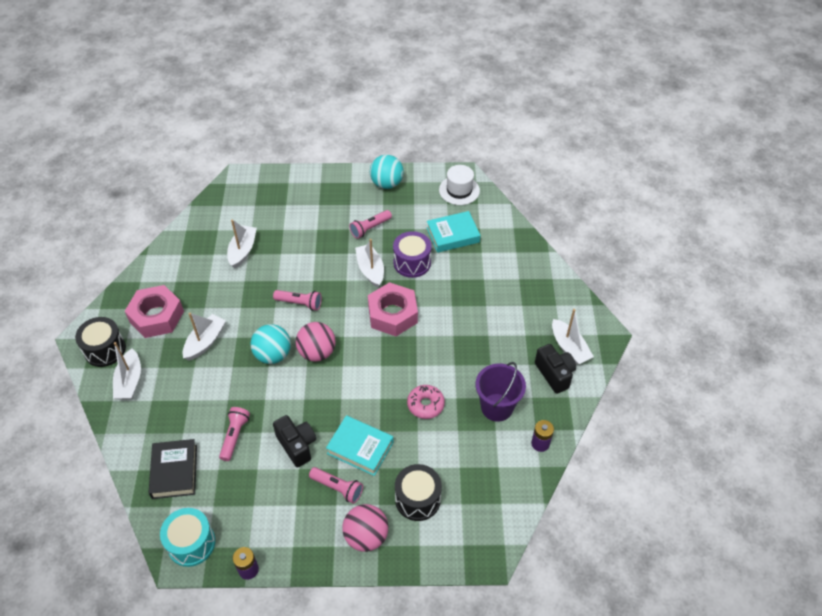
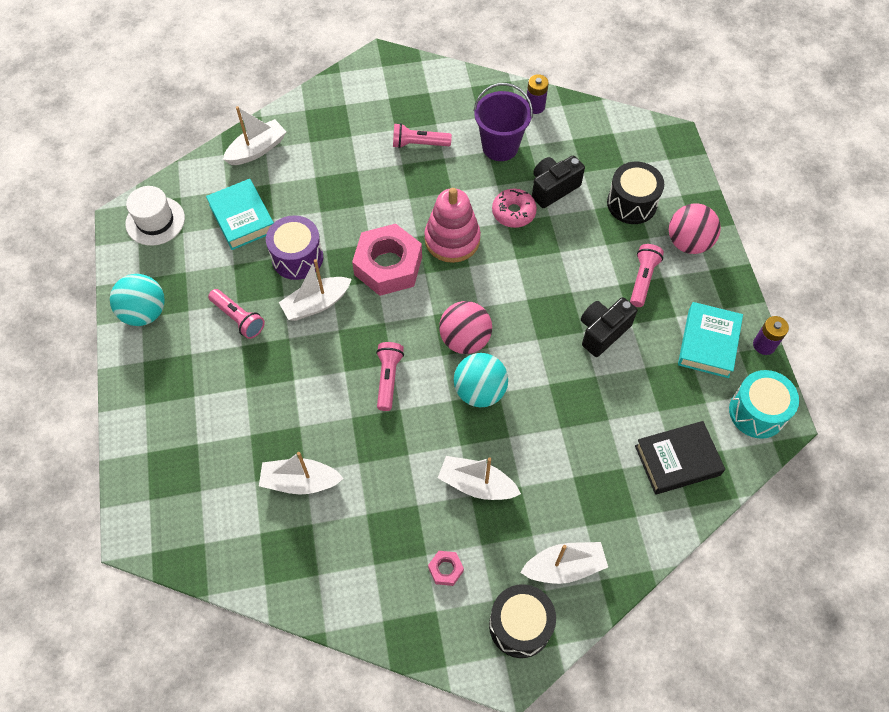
camera: 100 degrees left, 10 degrees up
pink nut [125,285,184,338] -> pink nut [428,551,464,586], size x0.43
pink flashlight [219,407,250,461] -> pink flashlight moved to [393,123,452,148]
turquoise book [326,415,394,476] -> turquoise book moved to [678,302,743,378]
black camera [535,344,576,394] -> black camera moved to [532,156,585,208]
white boat [552,309,594,365] -> white boat moved to [223,106,286,165]
none -> pink stacking toy [424,188,481,263]

